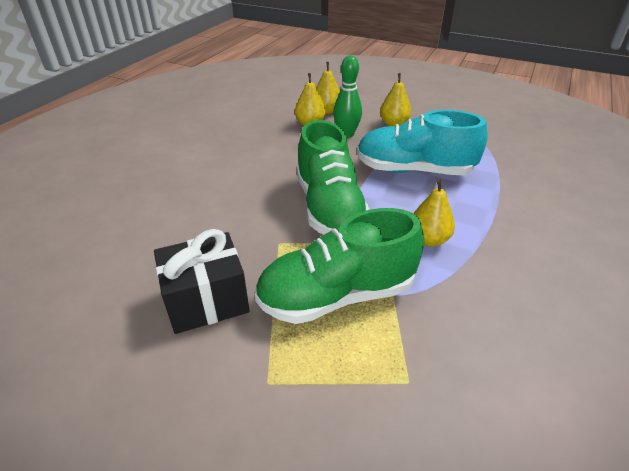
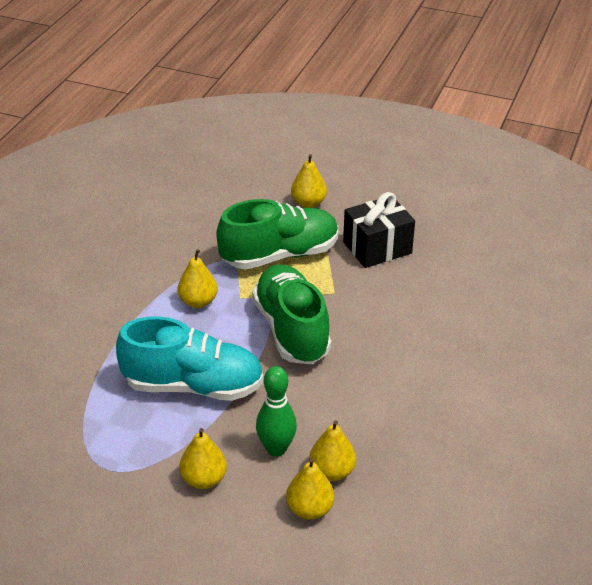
camera: 175 degrees right, 0 degrees up
none -> yellow pear [291,154,327,208]

